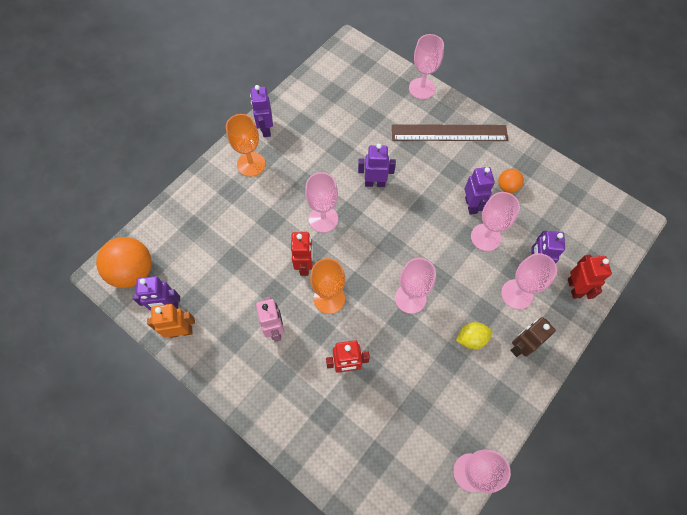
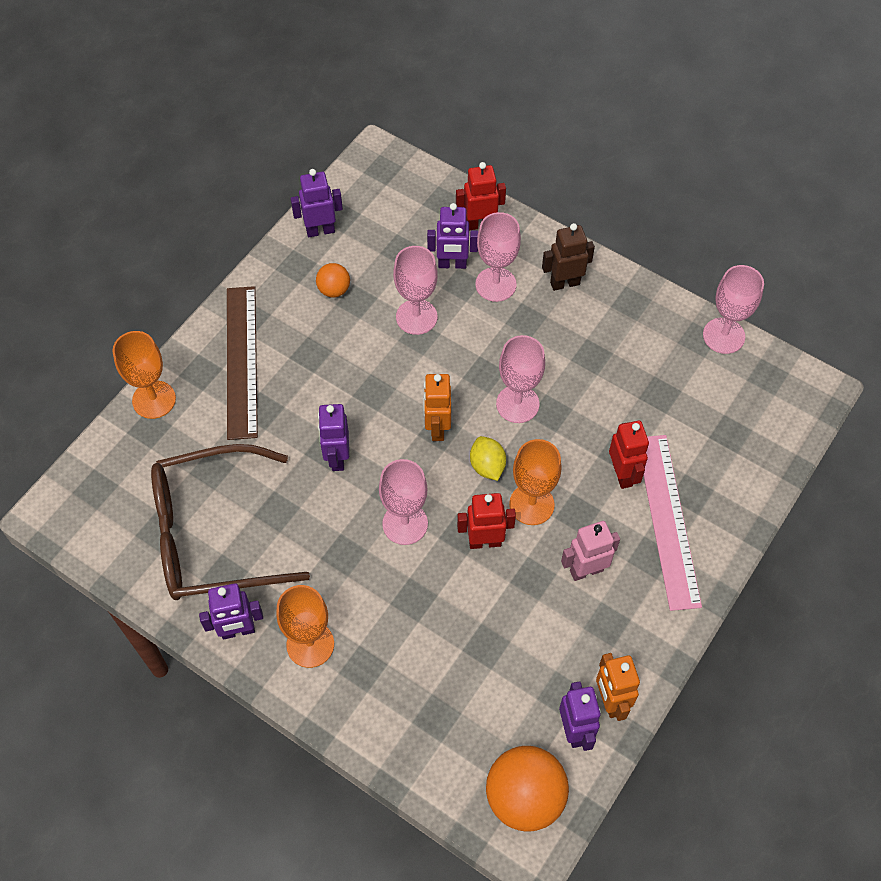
camera: 95 degrees left, 5 degrees down
pink goblet [409,34,444,99] -> orange goblet [112,331,176,419]
yellow lemon [456,322,492,349] -> yellow lemon moved to [470,436,506,481]
purple robot [464,167,495,215] -> purple robot moved to [291,169,343,237]
brown robot [510,317,556,357] -> brown robot turned 120 degrees clockwise [542,223,595,291]
none -> brown glasses [151,444,310,600]
none -> orange robot [424,374,451,441]
none -> pink ruler [644,435,702,611]

